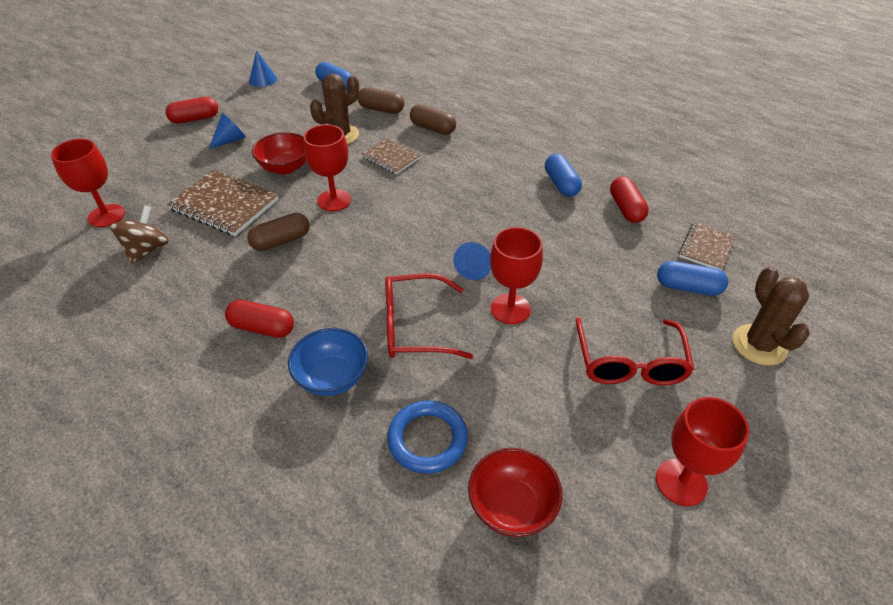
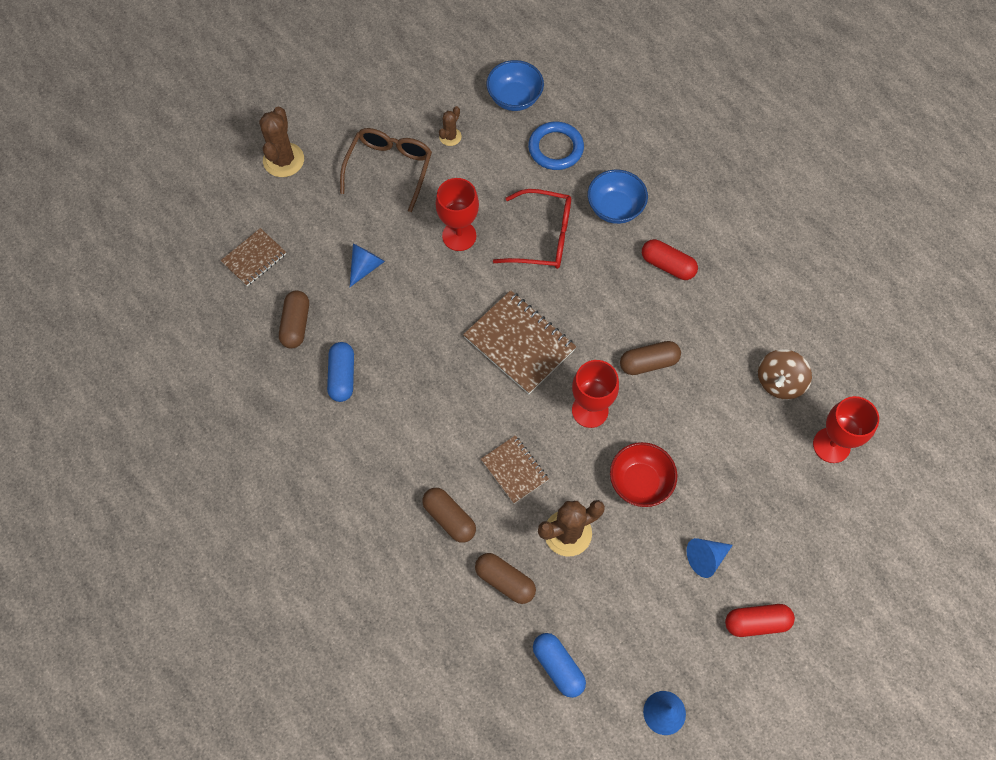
camera: 165 degrees left, 20 degrees up
brown notebook [167,170,278,236] -> brown notebook moved to [463,290,576,394]
blue cone [453,242,491,280] -> blue cone moved to [350,243,385,287]
red bowl [468,448,562,537] -> blue bowl [486,60,544,111]
red glasses [576,317,694,386] -> brown glasses [340,128,432,212]
red capsule [610,177,649,223] -> brown capsule [279,291,309,348]
red goblet [656,397,749,506] -> none
blue capsule [657,261,728,296] -> none
none -> brown cactus [439,106,462,146]

